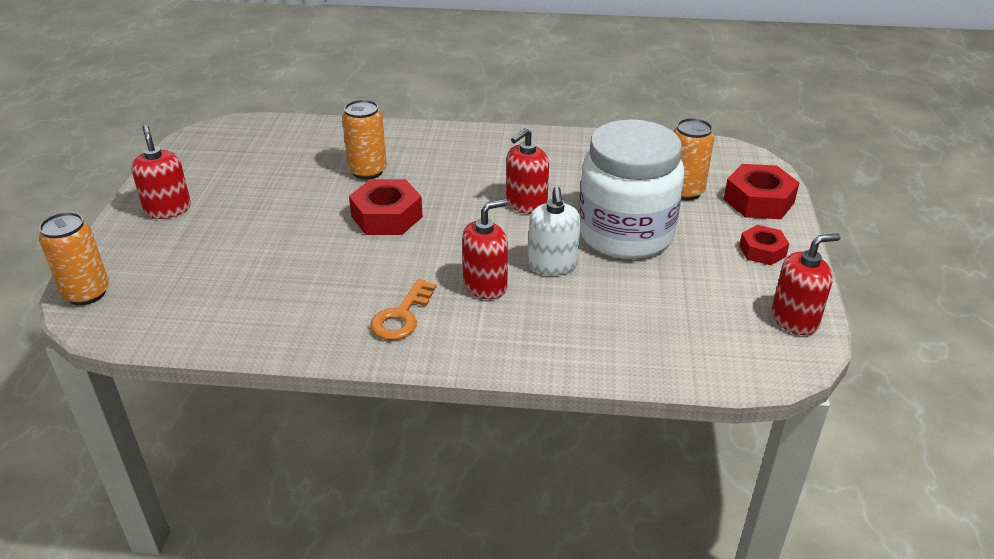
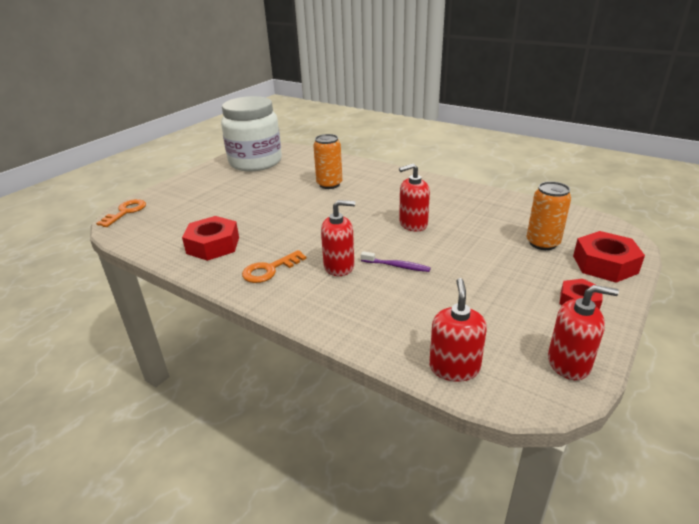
camera: 30 degrees right, 5 degrees down
orange can [39,212,109,305] -> orange key [96,199,146,227]
red soap dispenser [131,125,191,219] -> red soap dispenser moved to [429,278,487,382]
red nut [349,179,423,235] -> red nut moved to [182,216,239,261]
white soap dispenser [528,186,580,276] -> purple toothbrush [361,251,431,272]
white jar [579,119,685,259] -> white jar moved to [221,96,282,171]

